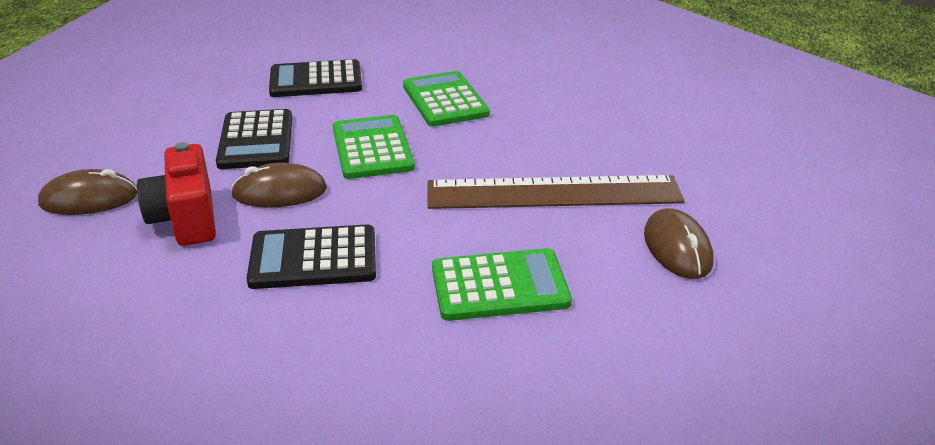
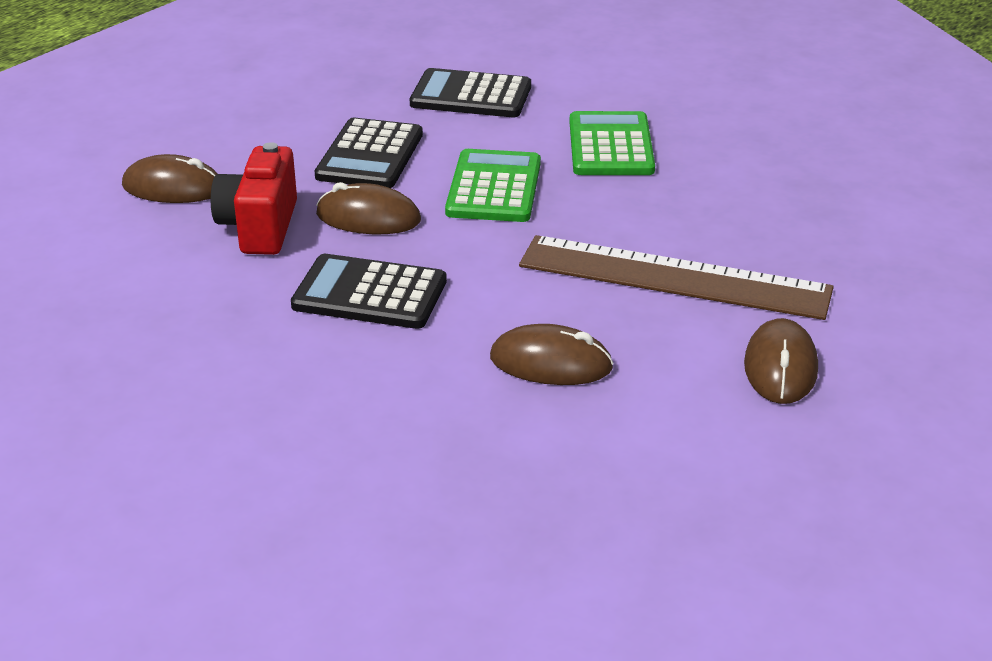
camera: 20 degrees right, 0 degrees up
green calculator [432,248,572,321] -> brown mouse [490,324,614,385]

